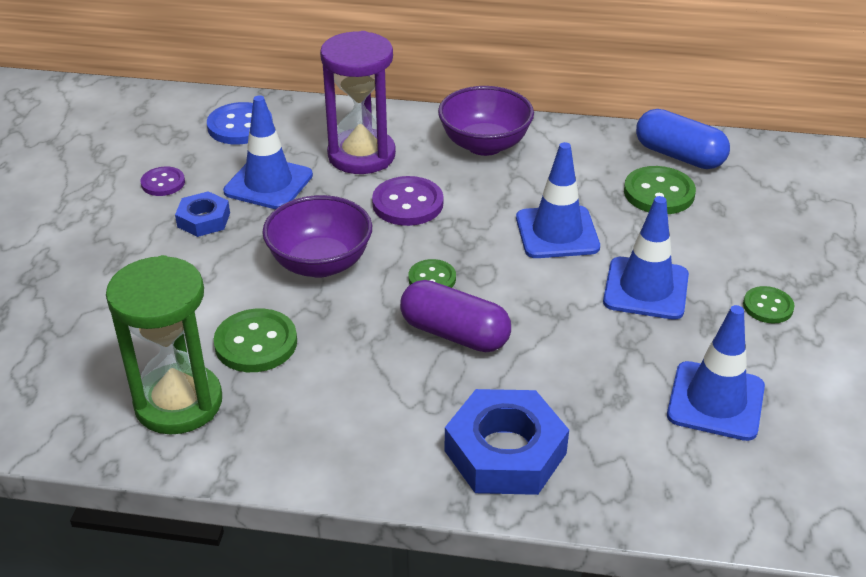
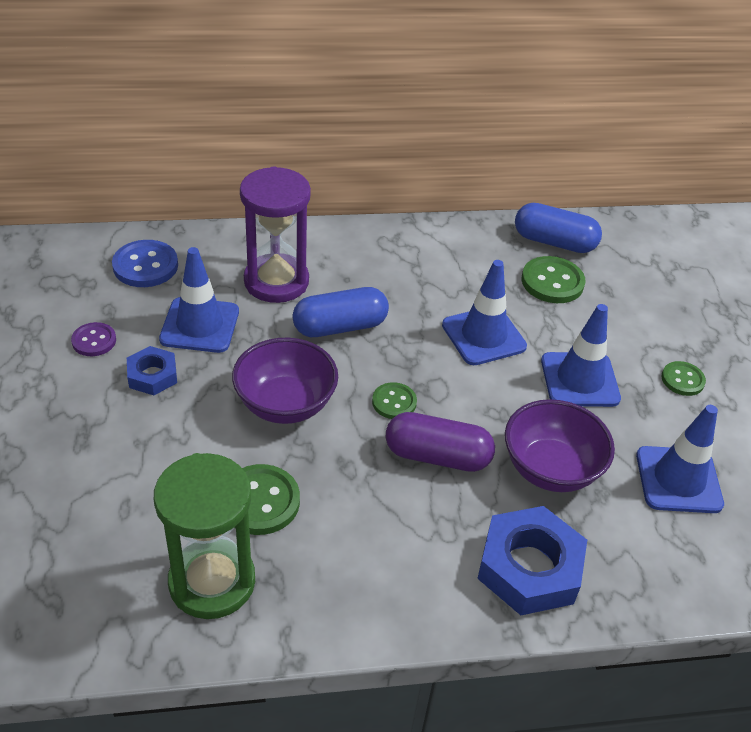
camera: 20 degrees left, 5 degrees up
purple button [372,176,443,226] -> blue capsule [293,287,389,337]
purple bowl [438,86,534,156] -> purple bowl moved to [505,399,615,492]

